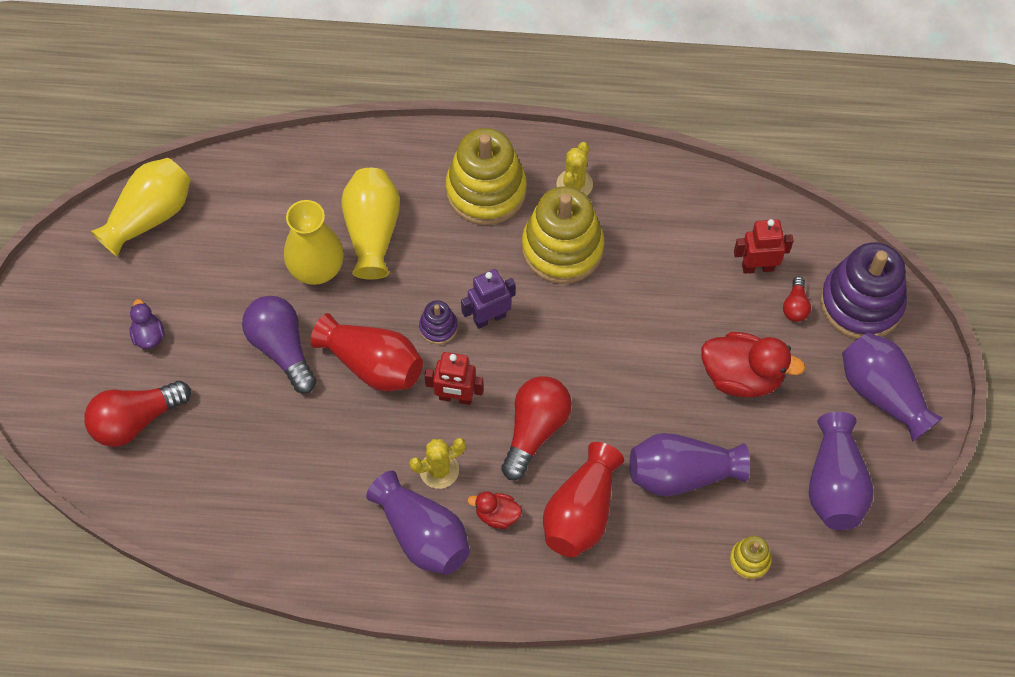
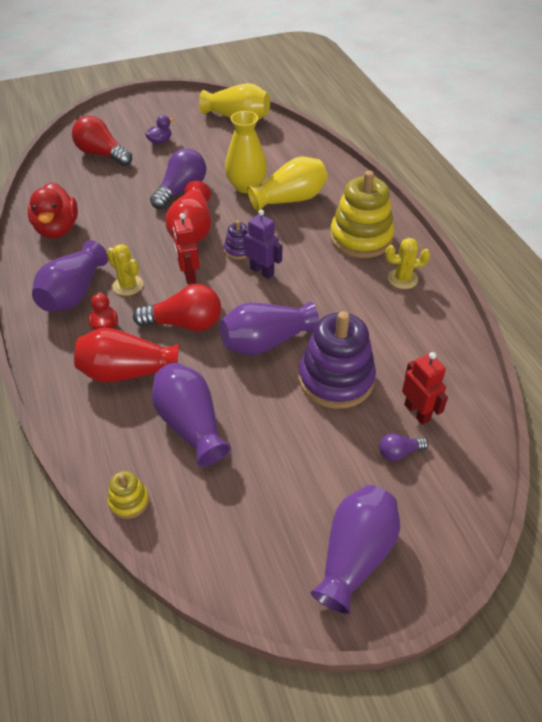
camera: 65 degrees right, 15 degrees down
yellow stacking toy [522,186,604,284] -> none
red duck [701,332,805,397] -> red duck moved to [28,182,78,238]
red light bulb [783,277,811,322] -> purple light bulb [379,433,428,461]
purple vase [809,412,874,530] -> purple vase moved to [220,302,319,356]
purple stacking toy [820,242,907,339] -> purple stacking toy moved to [299,311,376,409]

